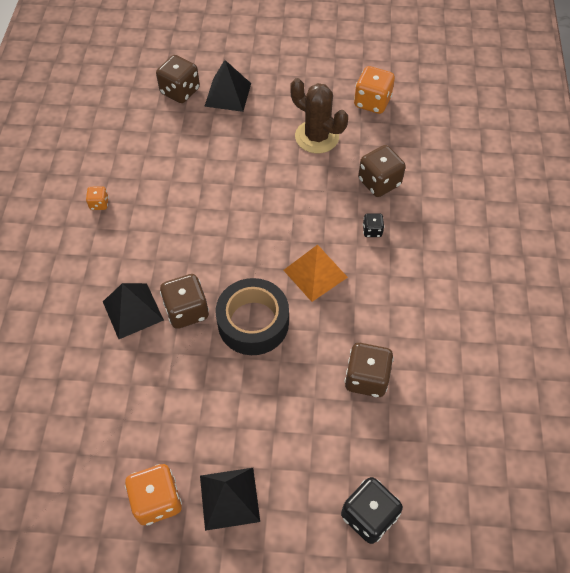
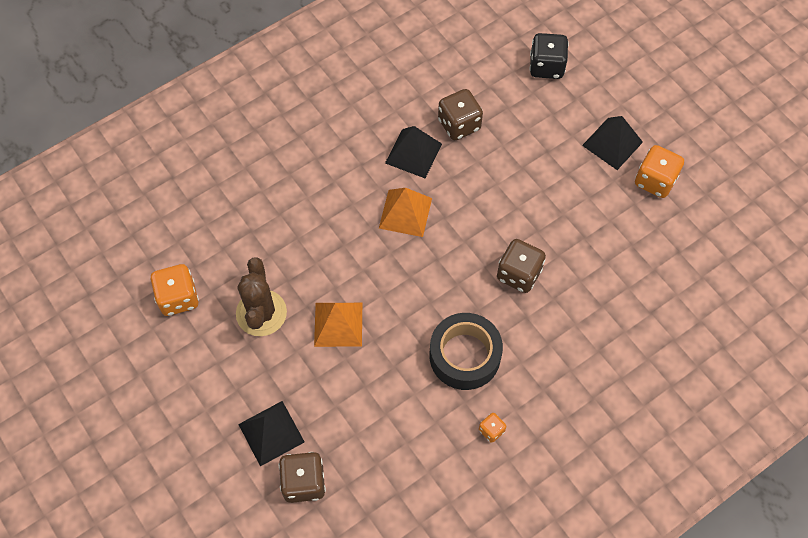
camera: 130 degrees left, 5 degrees up
black pyramid [103,283,164,339] -> black pyramid moved to [385,126,442,178]
black tape [216,278,289,355] -> black tape moved to [430,313,503,390]
brown dice [358,145,406,197] -> none
black dice [363,213,384,237] -> none
none -> orange pyramid [314,303,362,347]

